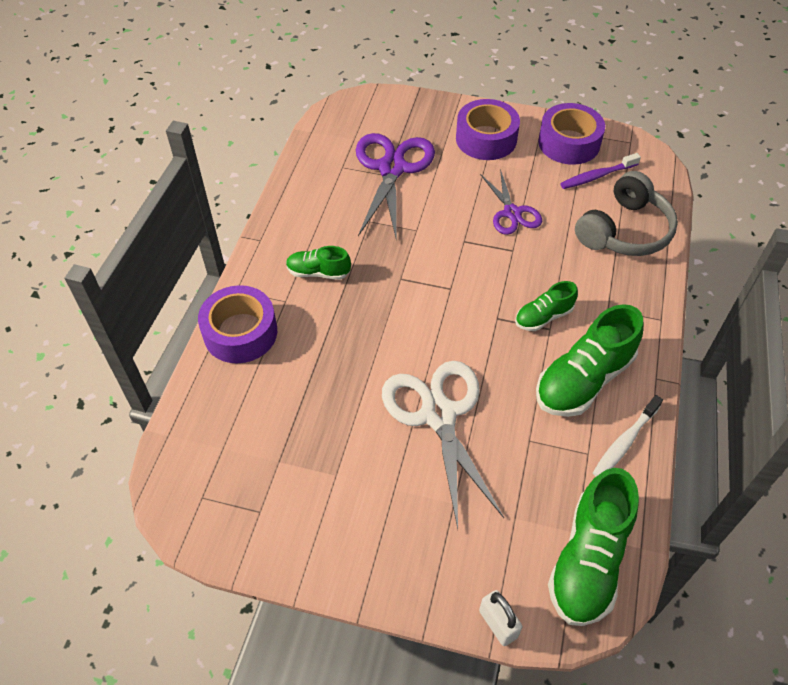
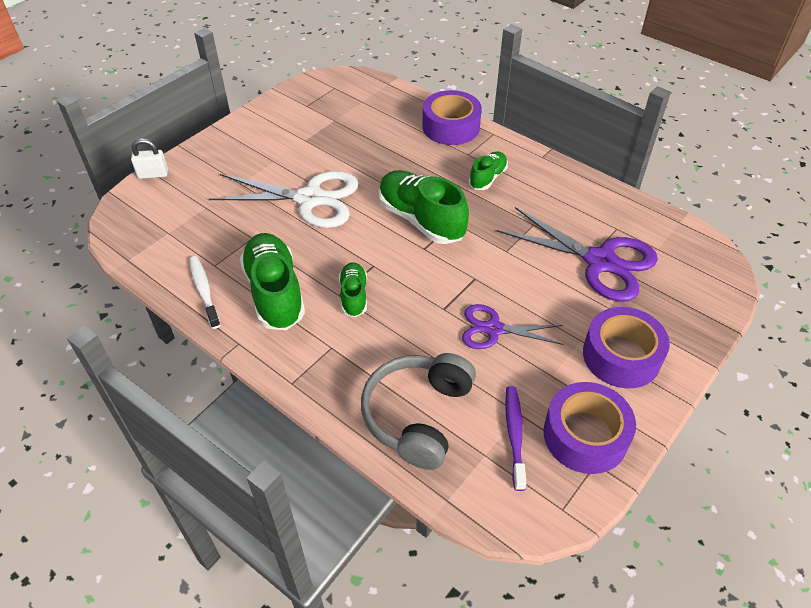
camera: 115 degrees right, 5 degrees down
green shoe [548,468,639,626] -> green shoe moved to [378,170,469,244]
grey headphones [575,171,678,256] -> grey headphones turned 45 degrees clockwise [361,353,476,470]

